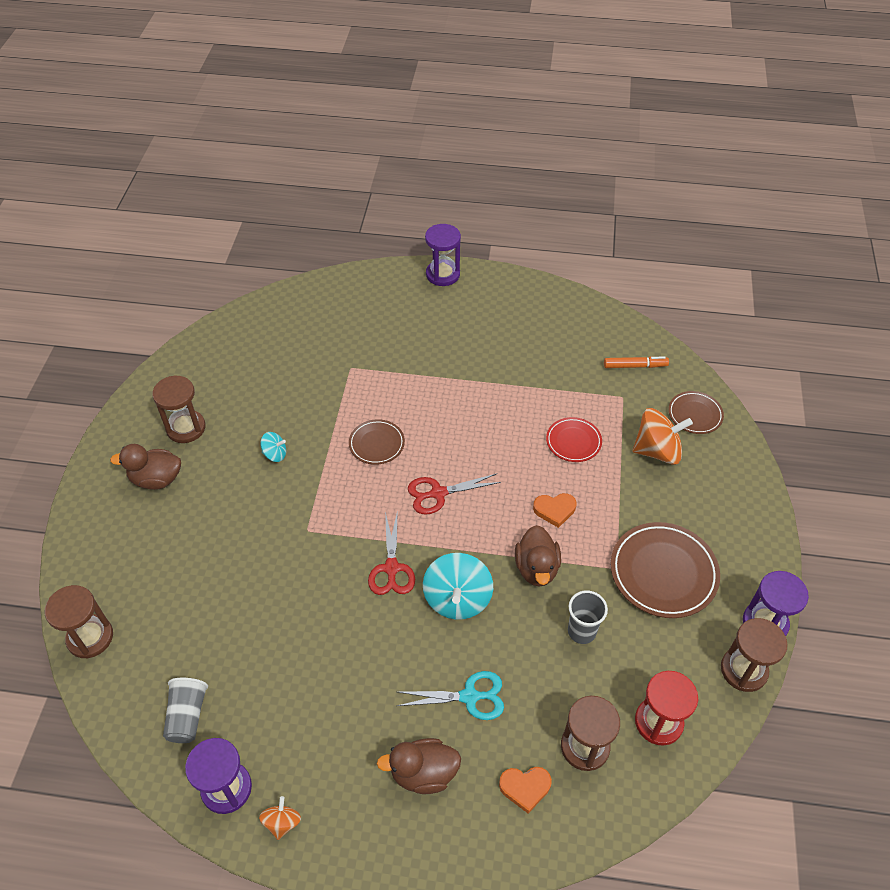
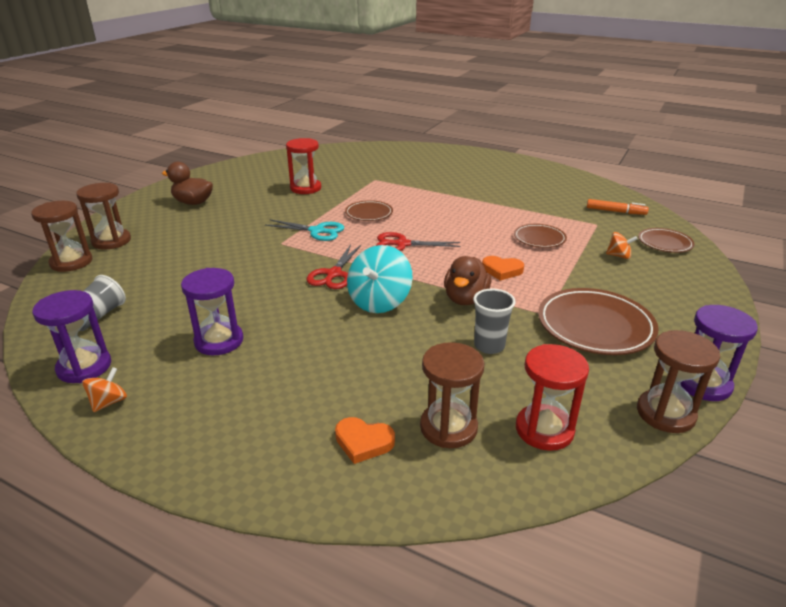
camera: 20 degrees right, 20 degrees down
brown hourglass [152,375,206,443] -> brown hourglass moved to [76,183,131,250]
turquoise spinning top [260,432,286,462] -> none
brown duck [377,738,461,794] -> none
turquoise scissors [397,671,504,720] -> turquoise scissors moved to [265,219,344,241]
purple hourglass [425,224,461,286] -> purple hourglass moved to [181,268,243,355]
red plate [546,417,602,462] -> brown plate [514,224,567,248]
orange spinning top [633,408,693,465] -> orange spinning top [606,232,637,259], size x0.51
none -> red hourglass [286,138,321,194]

